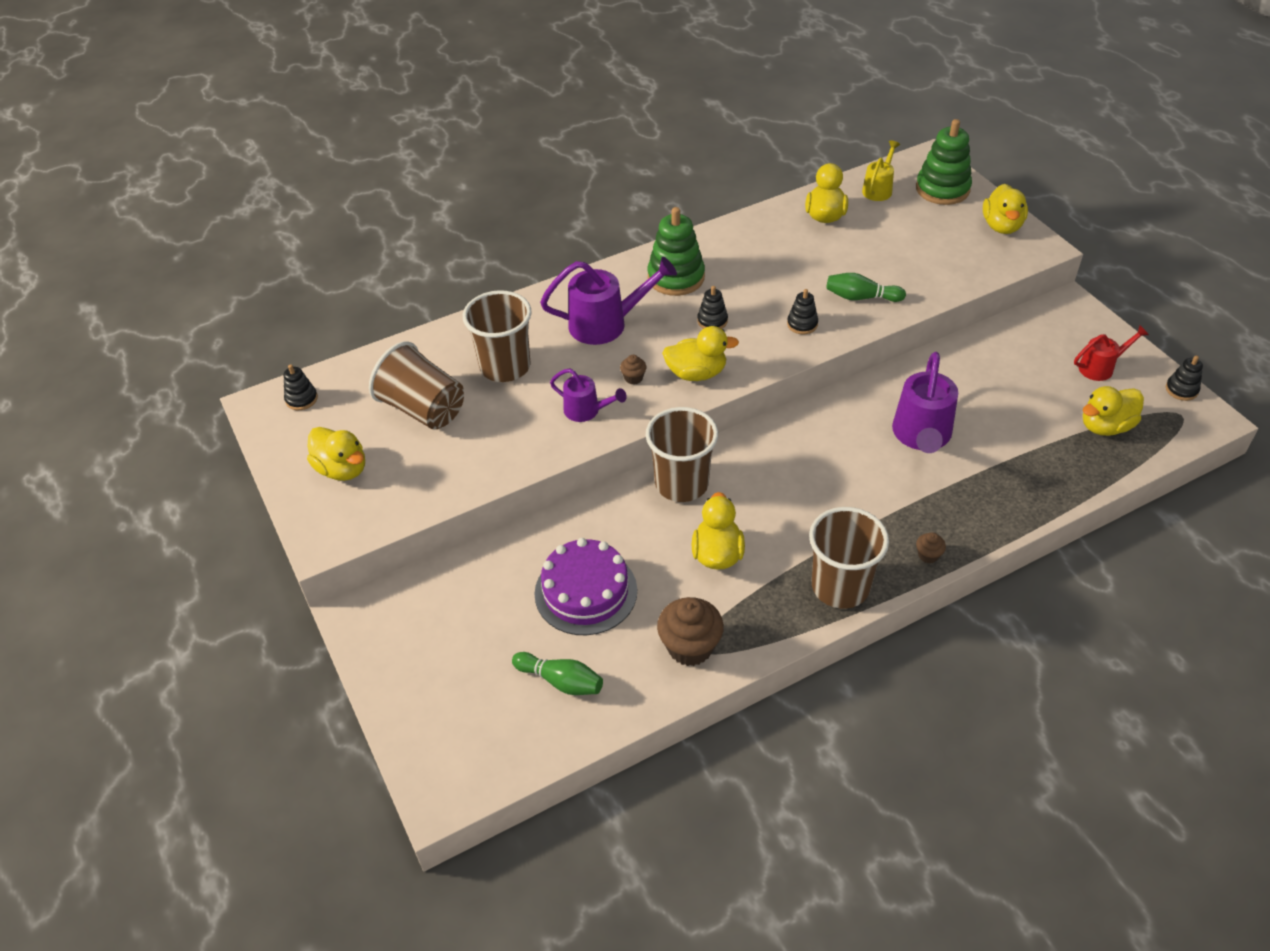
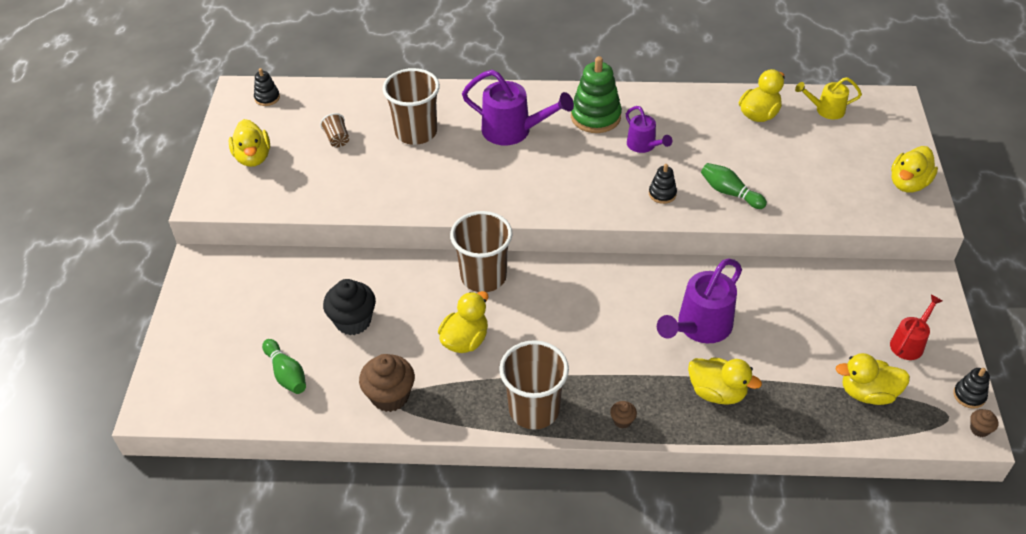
camera: 30 degrees right, 0 degrees up
brown cup [369,341,464,429] -> brown cup [320,113,349,147], size x0.46
purple cake [534,538,637,635] -> black cupcake [323,279,376,335]
purple watering can [550,369,627,422] -> purple watering can moved to [626,106,672,153]
brown cupcake [620,355,646,385] -> brown cupcake moved to [970,409,998,437]
yellow duck [662,326,739,381] -> yellow duck moved to [688,357,762,405]
black stacking toy [697,286,728,329] -> none
yellow watering can [862,140,900,201] -> yellow watering can turned 150 degrees counterclockwise [795,77,862,120]
green stacking toy [916,119,972,205] -> none
red watering can [1074,325,1149,381] -> red watering can turned 60 degrees counterclockwise [890,295,942,360]

